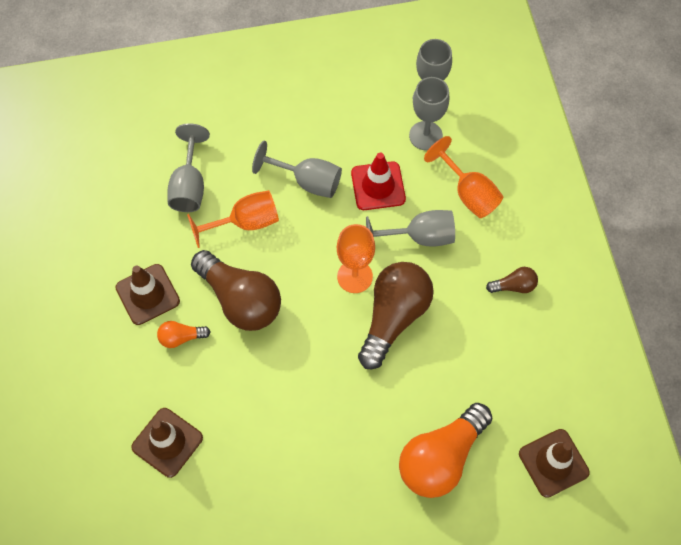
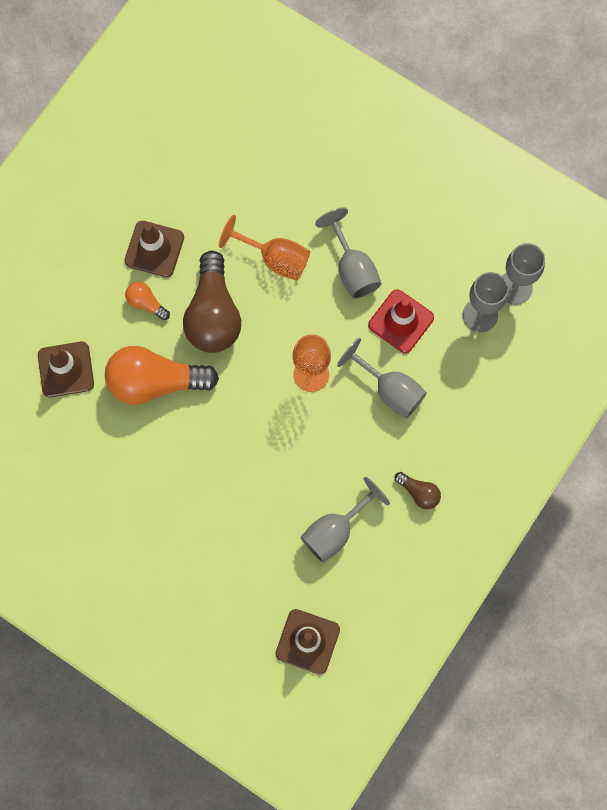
camera: 45 degrees right, 10 degrees up
grey goblet [167,123,210,212] -> grey goblet moved to [300,477,390,563]
brown light bulb [358,262,434,369] -> none
orange light bulb [399,403,492,498] -> orange light bulb moved to [105,346,219,405]
orange goblet [424,136,503,218] -> none

